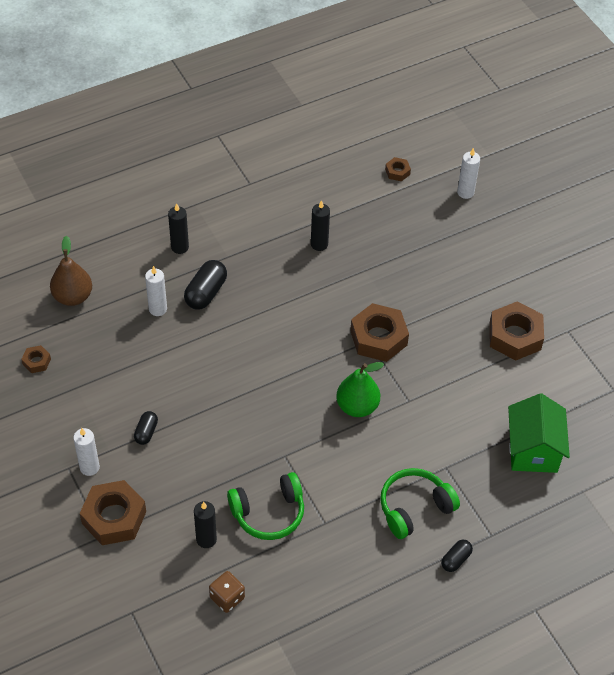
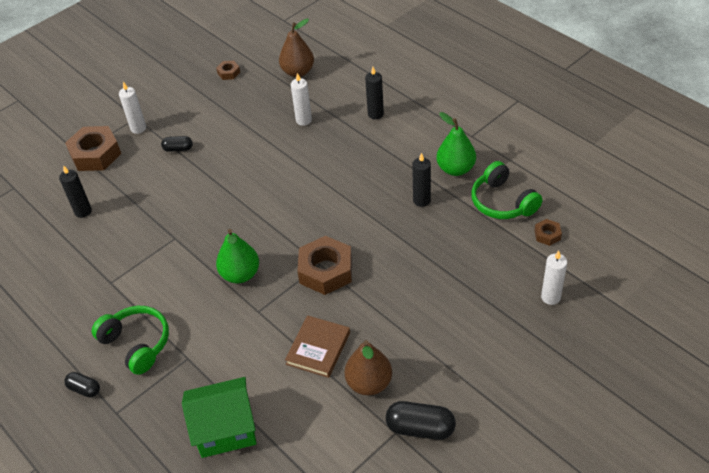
camera: 80 degrees right, 5 degrees down
black capsule [184,260,227,309] -> black capsule moved to [386,401,456,440]
brown dice [209,571,245,613] -> none
green headphones [227,472,304,540] -> green headphones moved to [471,161,543,219]
brown nut [489,301,544,361] -> brown pear [345,340,392,395]
none -> brown book [285,315,350,378]
none -> green pear [437,112,476,176]

